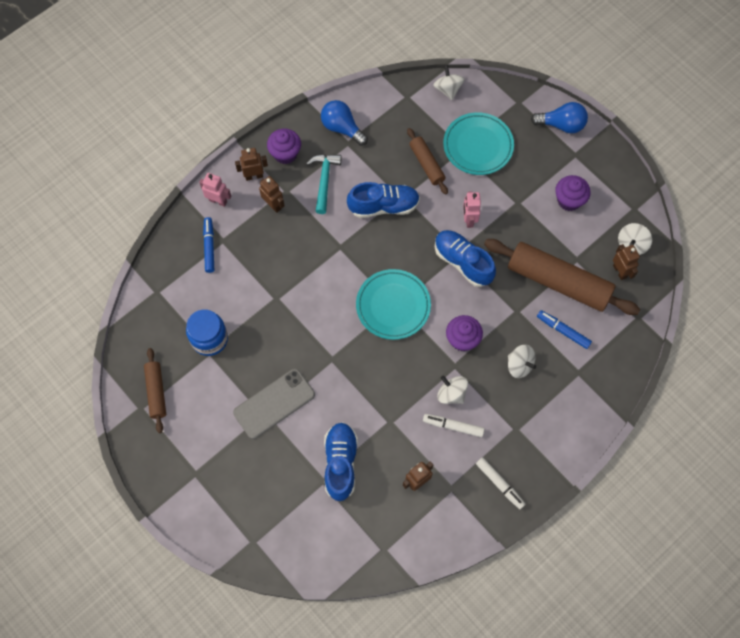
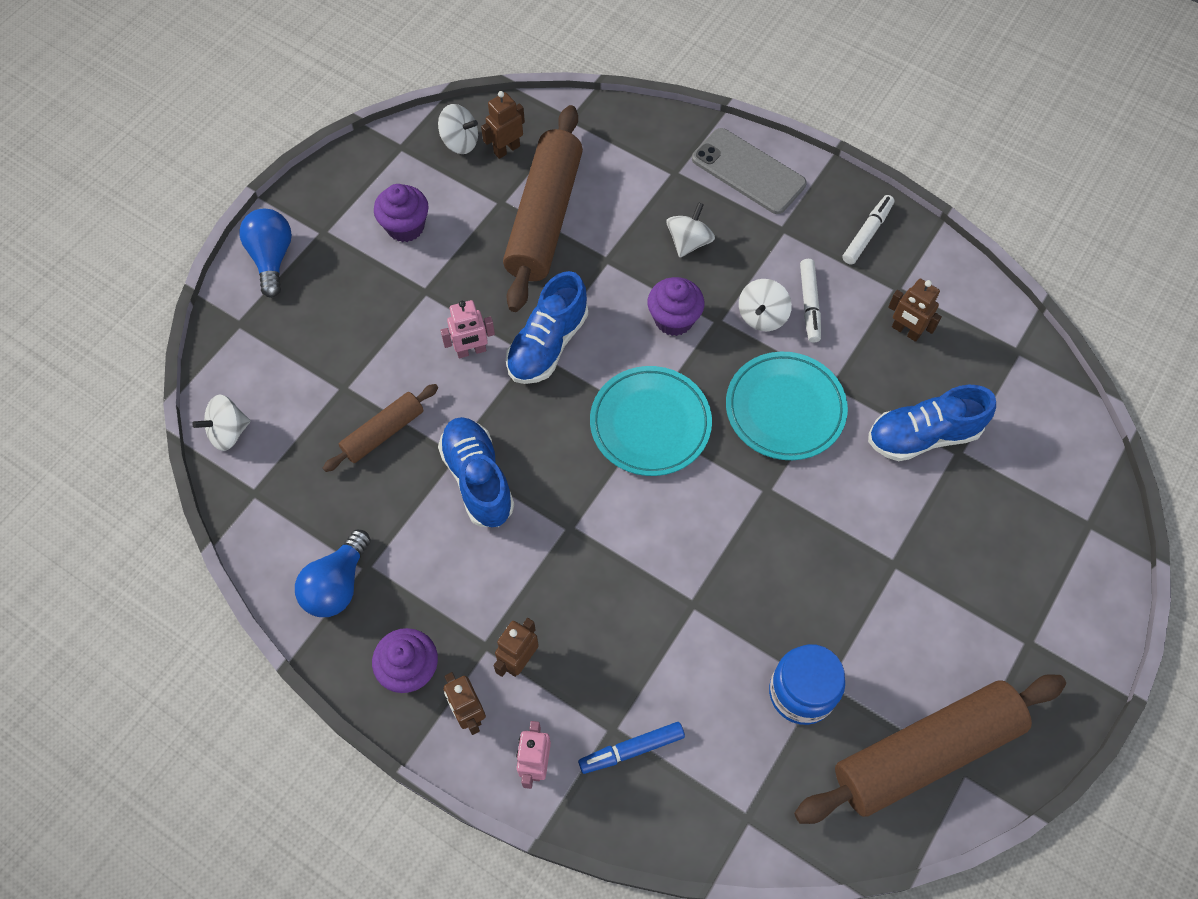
camera: 105 degrees left, 5 degrees down
brown rolling pin [144,348,166,433] -> brown rolling pin [794,674,1066,824], size x1.94
grey phone [233,369,315,439] -> grey phone moved to [692,128,807,214]
turquoise hammer [306,155,342,214] -> none
turquoise plate [443,112,514,175] -> turquoise plate moved to [726,352,848,460]
blue marker [537,310,592,349] -> none

